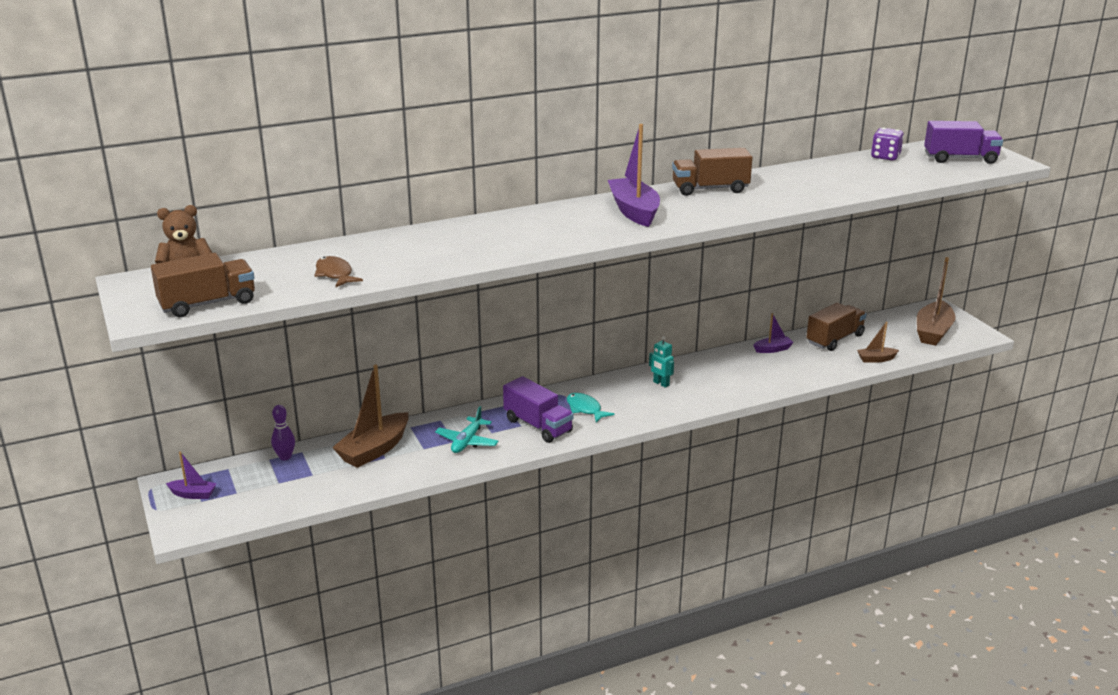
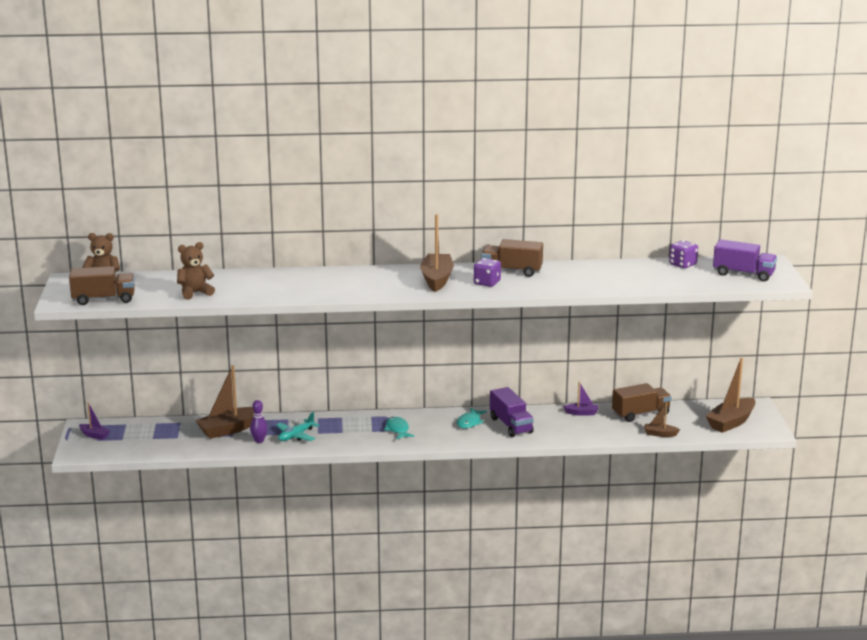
camera: 20 degrees right, 5 degrees down
purple bowling pin [271,405,295,460] -> purple bowling pin moved to [250,400,268,443]
brown fish [314,256,363,287] -> brown teddy bear [177,242,215,300]
purple truck [503,376,574,443] -> purple truck moved to [490,387,534,437]
purple boat [608,124,660,227] -> brown boat [420,214,454,292]
turquoise robot [649,336,674,388] -> turquoise fish [457,408,487,428]
none -> purple dice [474,258,501,287]

